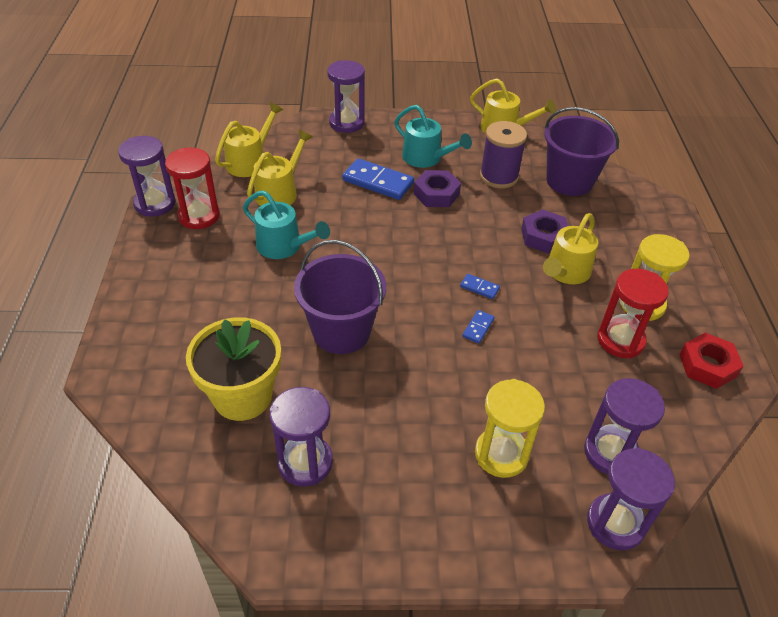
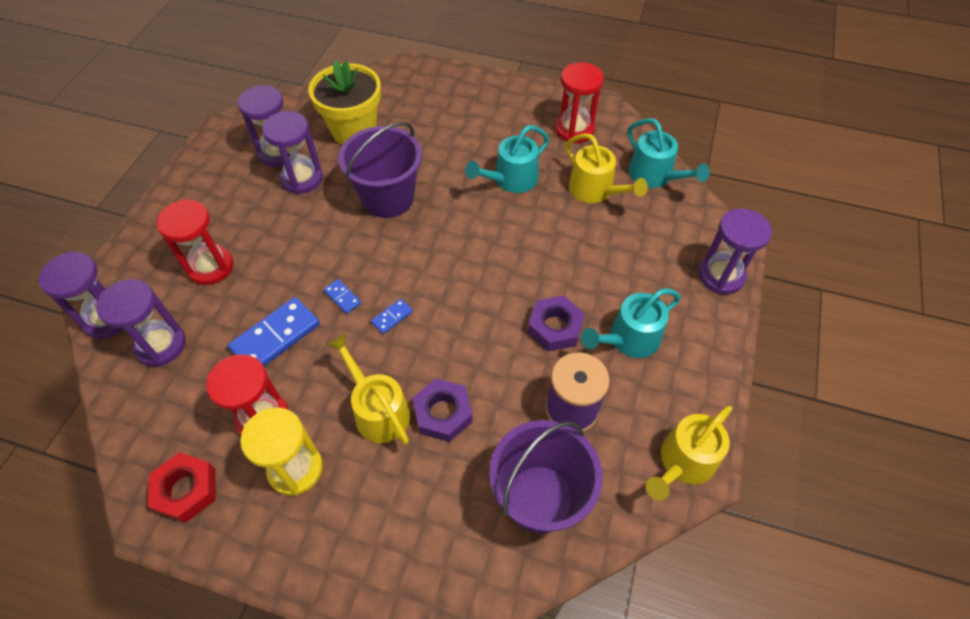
camera: 110 degrees right, 10 degrees up
purple hourglass [118,136,176,216] -> purple hourglass moved to [262,111,323,194]
yellow watering can [215,102,283,177] -> turquoise watering can [627,118,710,188]
blue domino [342,158,414,200] -> blue domino moved to [228,297,320,366]
yellow hourglass [475,379,545,478] -> red hourglass [157,199,233,285]

